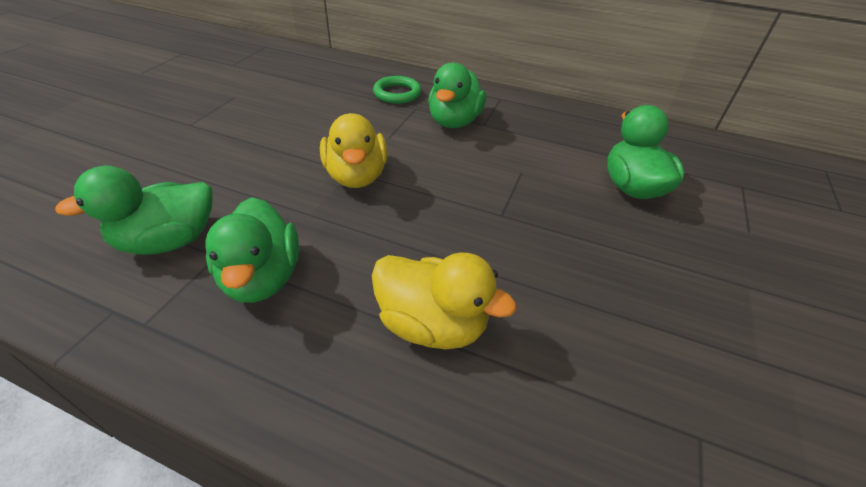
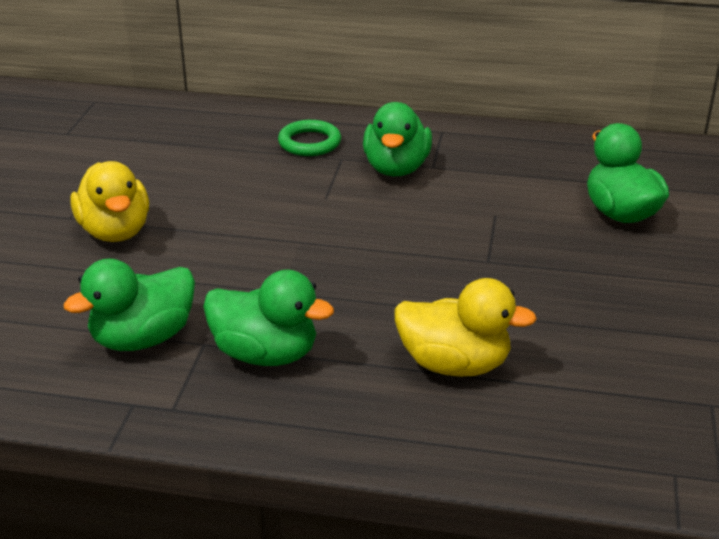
camera: 10 degrees left, 10 degrees down
green duck [205,197,299,303] -> green duck turned 45 degrees counterclockwise [203,270,334,366]
yellow duck [320,113,388,188] -> yellow duck moved to [70,161,149,242]

